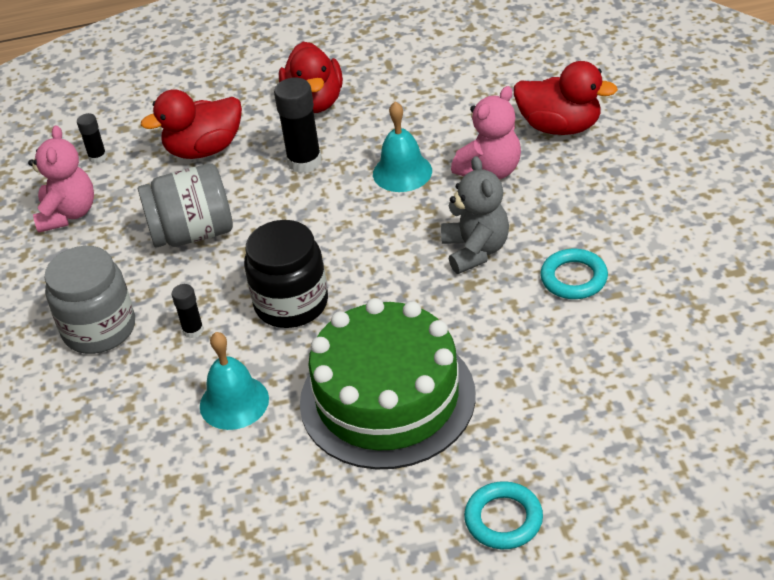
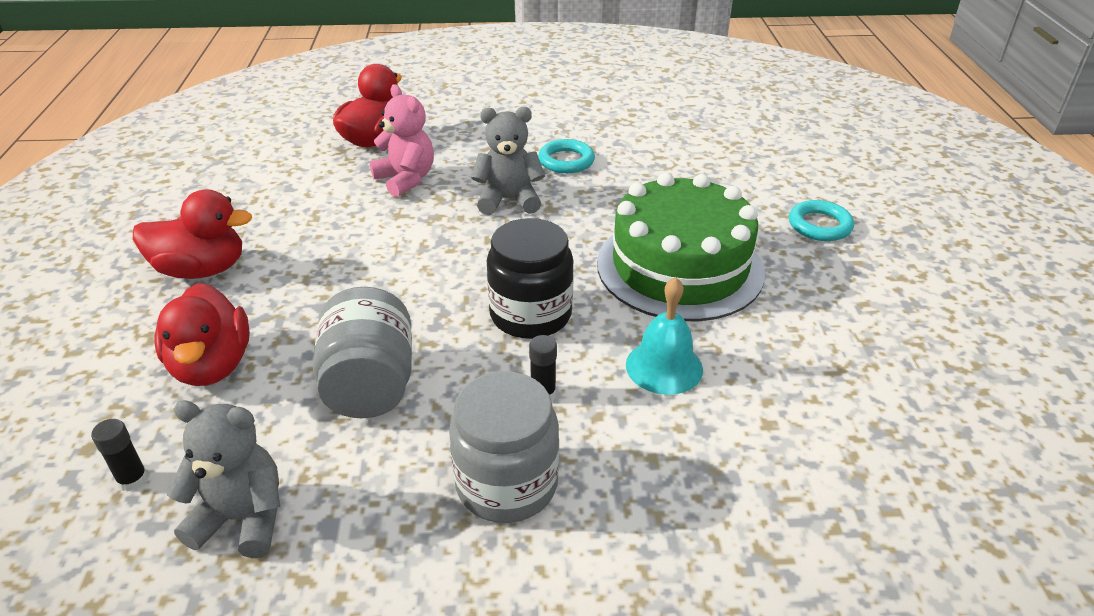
camera: 85 degrees left, 5 degrees down
pink teddy bear [28,125,94,233] -> grey teddy bear [167,401,280,558]
black glue stick [274,78,322,173] -> none
turquoise bell [373,101,432,192] -> none

